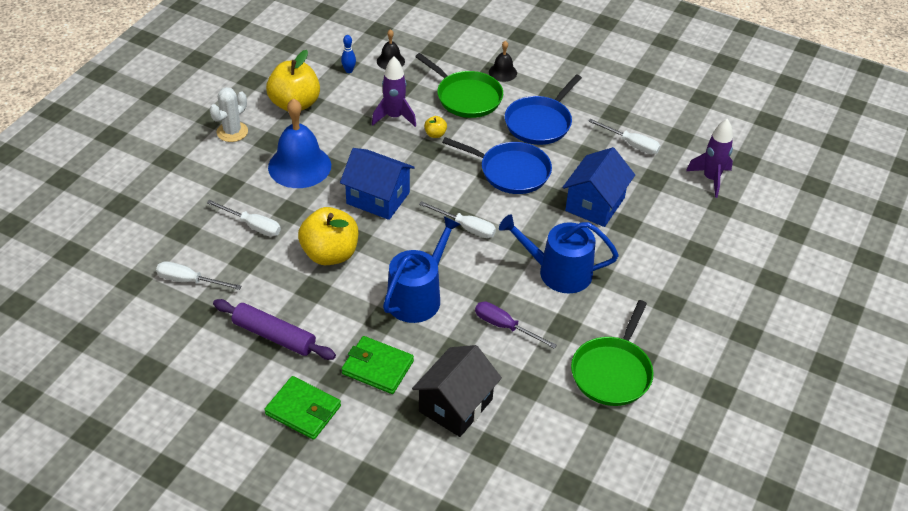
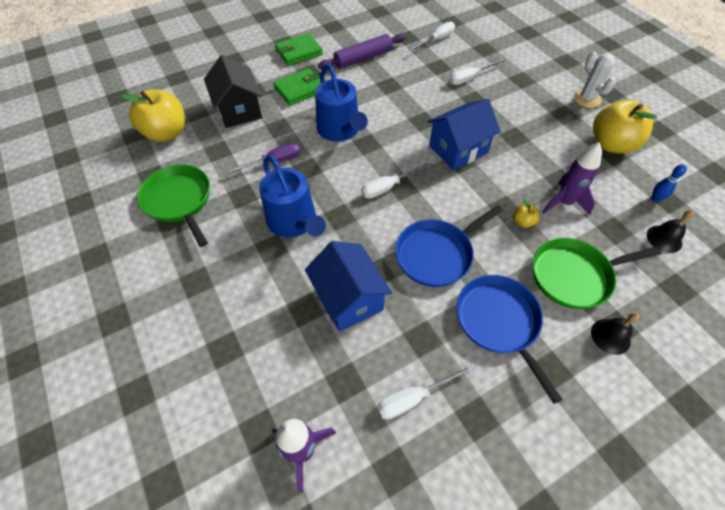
camera: 125 degrees right, 10 degrees up
blue bell [268,98,331,188] -> none
yellow apple [298,207,358,265] -> yellow apple moved to [120,90,185,142]
blue watering can [499,214,619,294] -> blue watering can turned 105 degrees clockwise [259,155,326,237]

